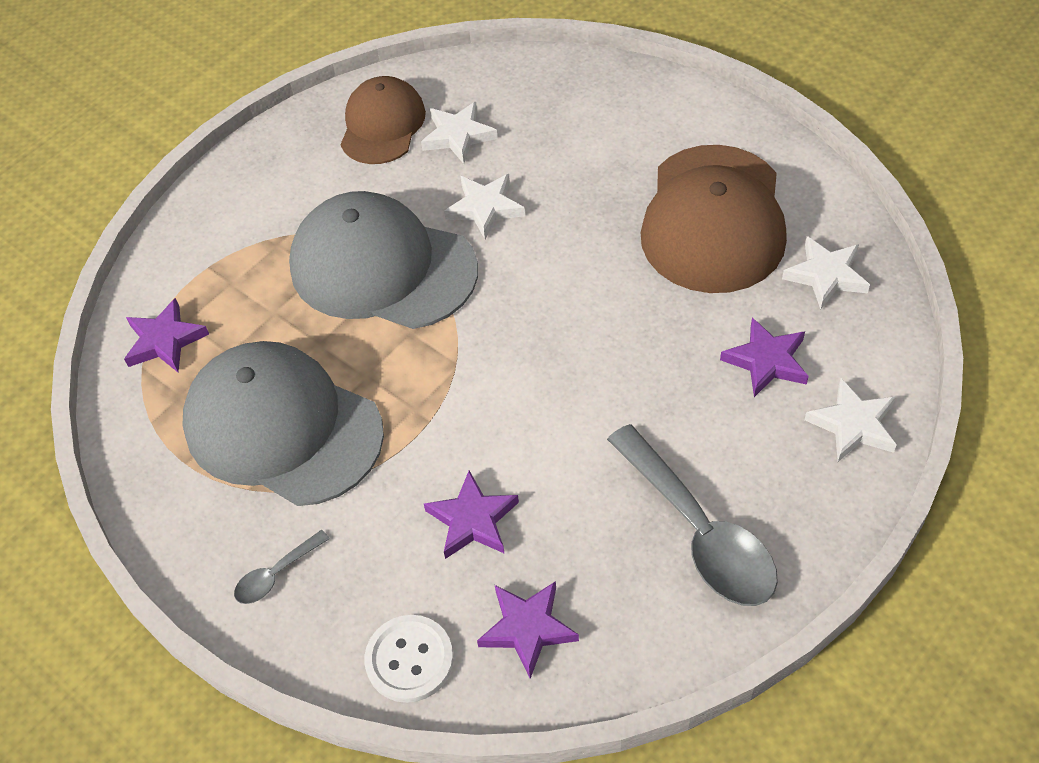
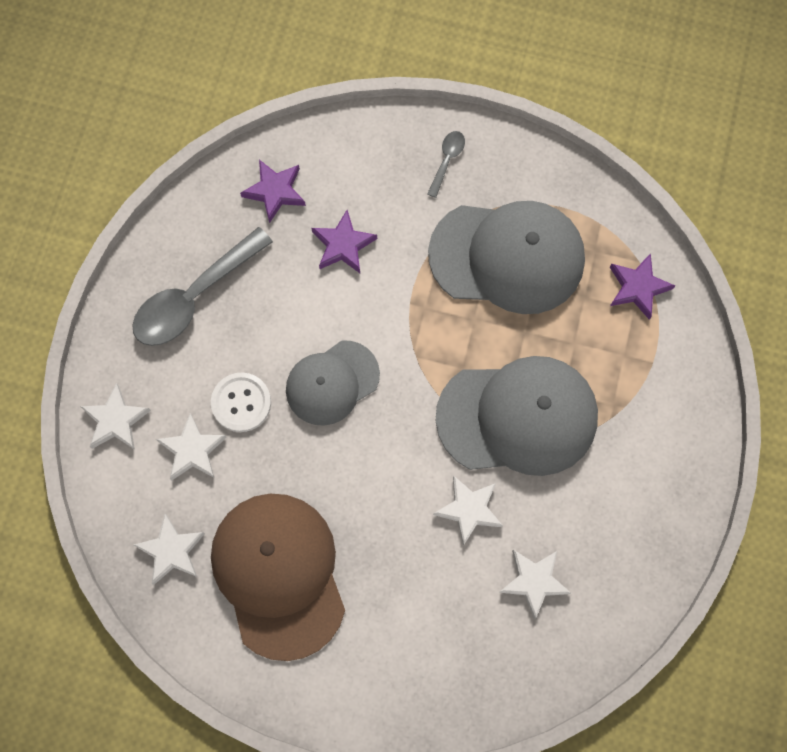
camera: 150 degrees right, 20 degrees up
brown cap [341,76,426,164] -> none
white button [364,615,454,703] -> white button moved to [211,372,271,432]
grey spoon [607,424,778,606] -> grey spoon turned 75 degrees counterclockwise [132,227,273,346]
purple star [720,317,809,397] -> white star [156,413,227,481]
none -> grey cap [286,341,380,426]

